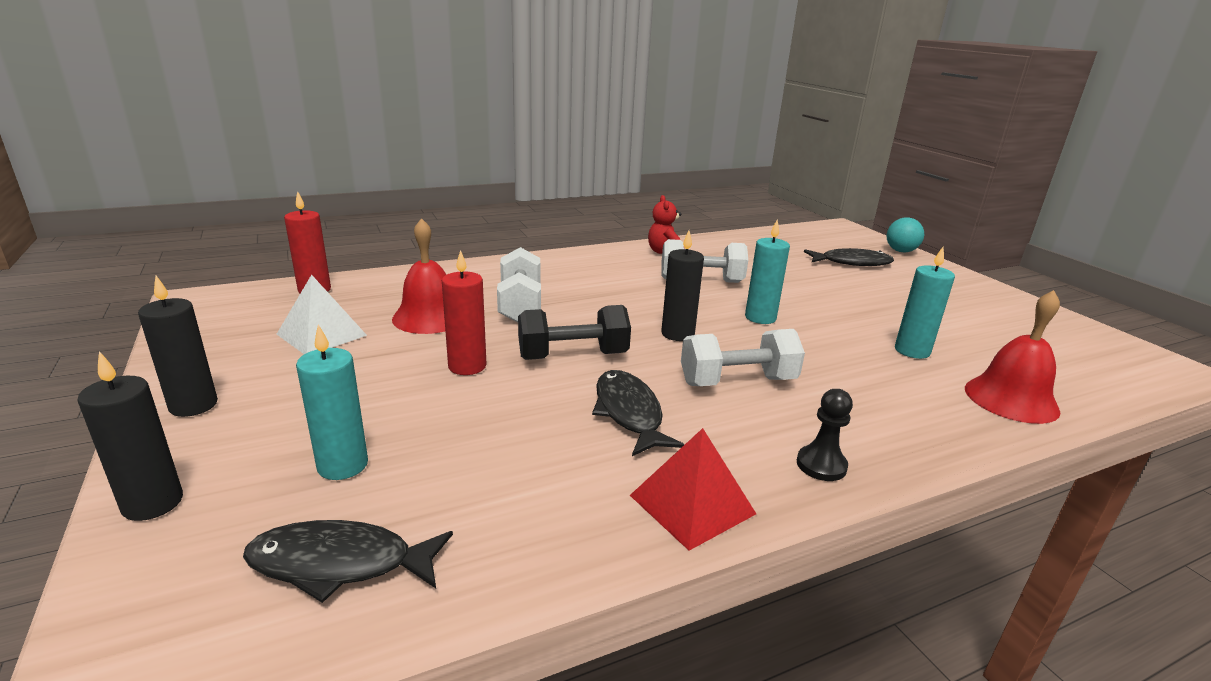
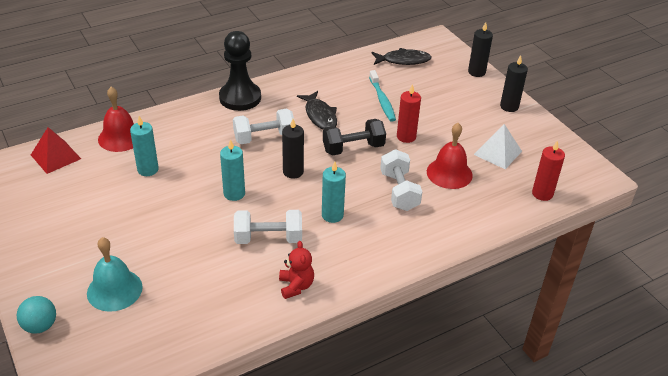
camera: 175 degrees right, 15 degrees up
turquoise candle [296,324,368,480] -> turquoise candle moved to [322,161,346,223]
red pyramid [630,428,756,551] -> red pyramid moved to [31,127,81,174]
black pawn [797,389,853,481] -> black pawn [219,31,261,111], size x2.10
black fish [804,248,894,266] -> turquoise bell [87,237,143,312]
none -> turquoise toothbrush [369,70,396,122]

